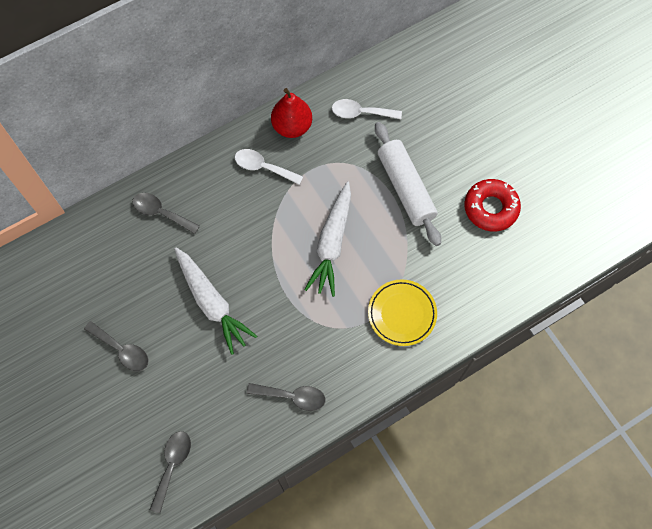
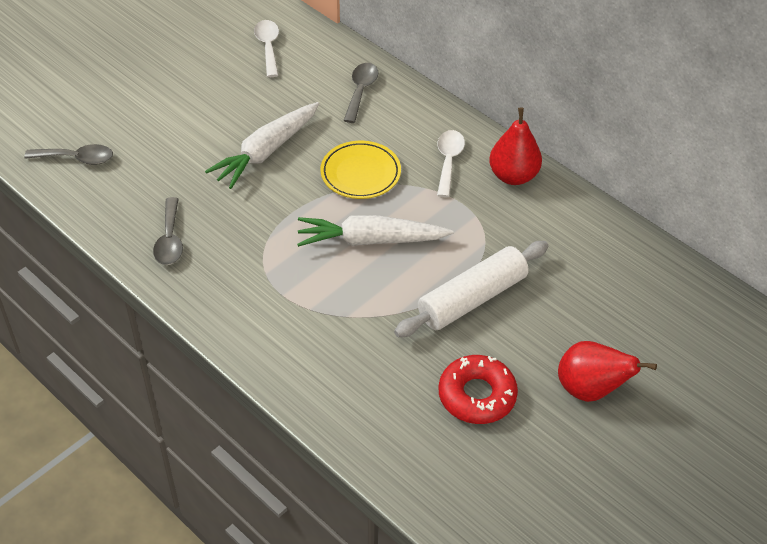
camera: 75 degrees right, 20 degrees down
grey spoon [84,321,148,371] -> none
white spoon [332,99,402,119] -> white spoon moved to [254,20,279,77]
yellow plate [368,279,437,346] -> yellow plate moved to [320,141,401,199]
none -> red pear [558,341,657,402]

